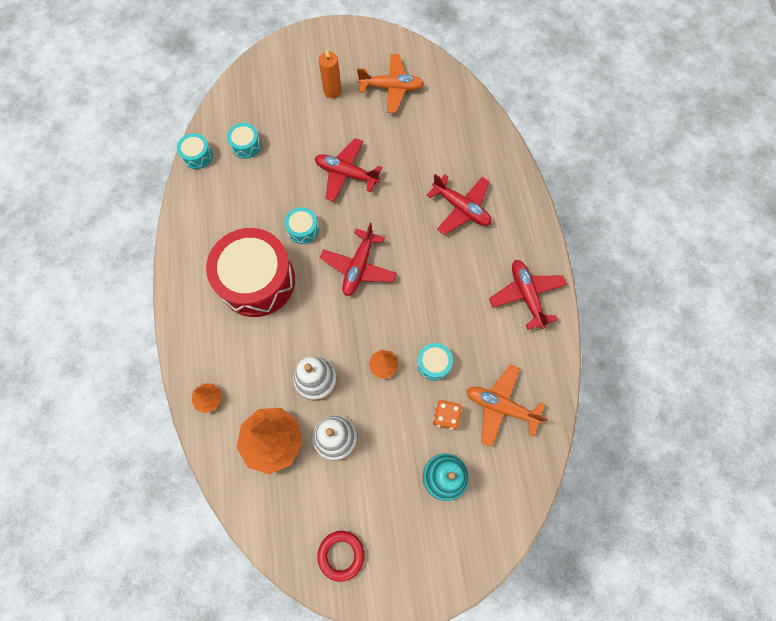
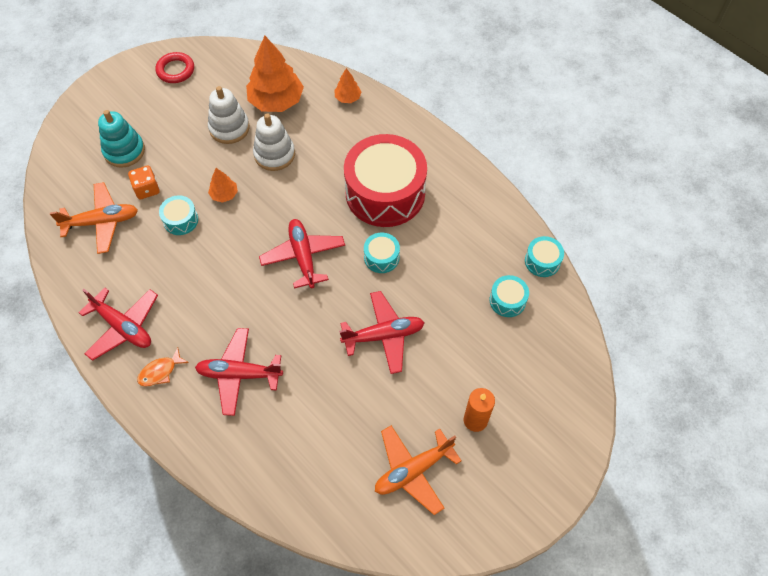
camera: 145 degrees right, 10 degrees down
none -> orange fish [137,347,189,387]

